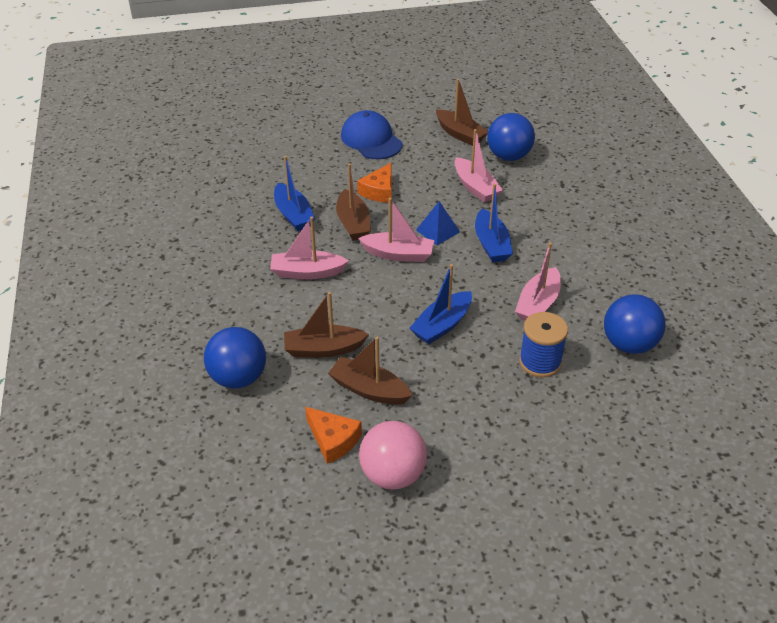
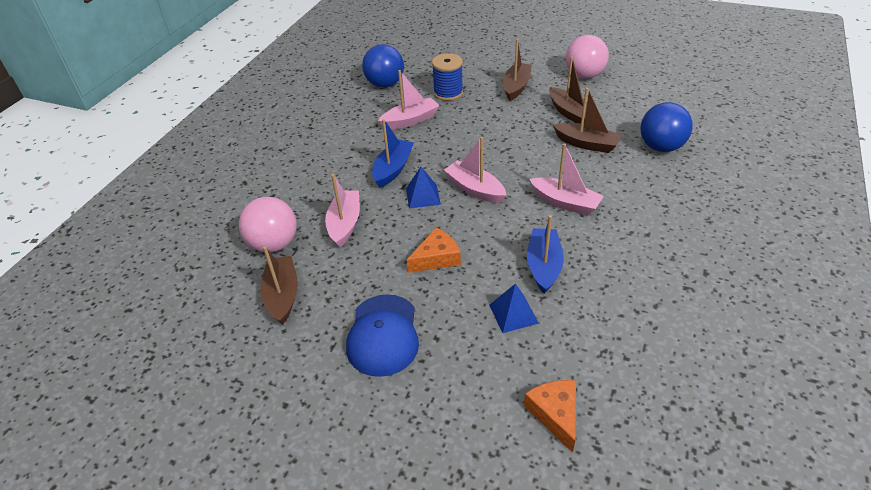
camera: 145 degrees left, 0 degrees up
orange cheese [305,407,362,464] -> orange cheese moved to [524,380,576,453]
brown boat [336,163,371,240] -> brown boat moved to [502,39,531,101]
blue boat [409,264,472,344] -> none
blue ball [487,113,535,161] -> pink ball [239,197,297,252]
none -> blue pyramid [489,283,539,333]

